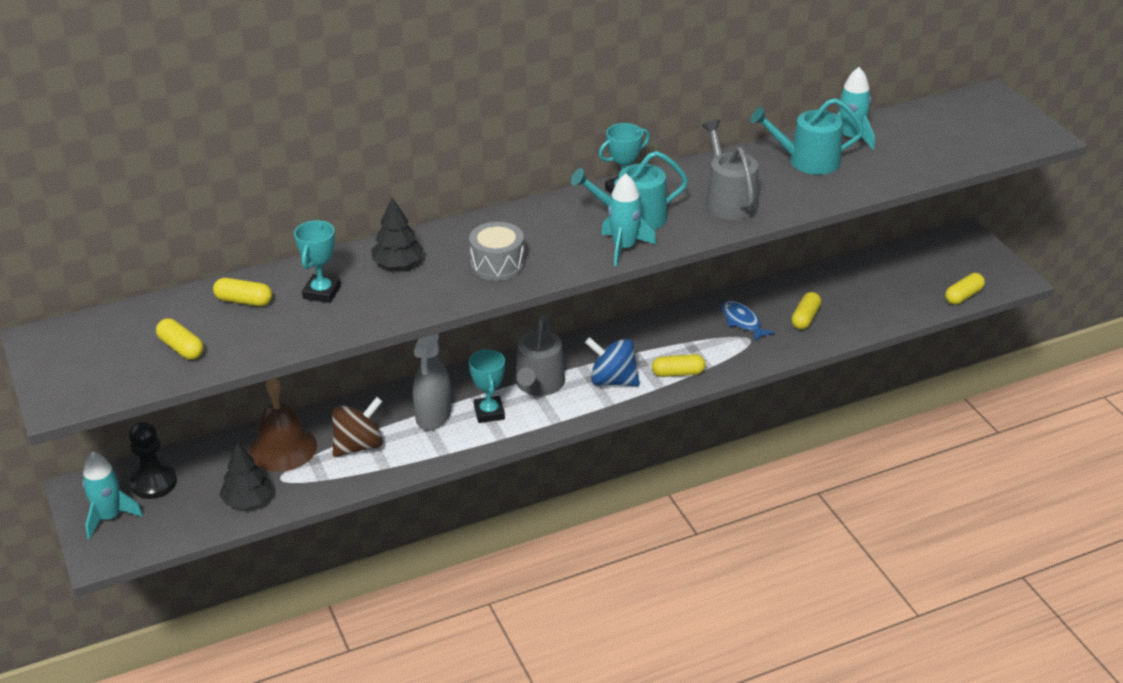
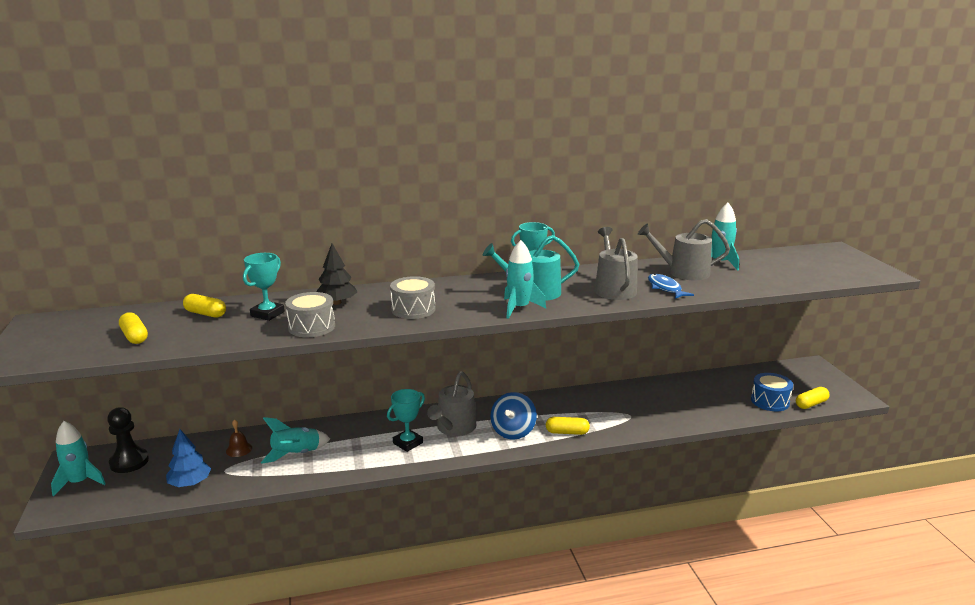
camera: 10 degrees right, 15 degrees down
black tree [219,443,272,509] -> blue tree [166,429,211,487]
brown bell [249,378,317,472] -> brown bell [226,419,252,457], size x0.47
brown spinning top [332,397,383,457] -> turquoise rocket [261,417,330,464]
grey spray bottle [413,333,452,430] -> none
turquoise trophy [469,349,505,423] -> turquoise trophy turned 45 degrees clockwise [387,389,425,452]
blue spinning top [585,337,640,386] -> blue spinning top turned 105 degrees counterclockwise [490,392,537,440]
blue fish [721,300,775,341] -> blue fish moved to [648,274,694,299]
turquoise watering can [750,98,864,175] -> grey watering can [638,219,730,280]
yellow capsule [791,292,821,330] -> none
none -> grey drum [285,292,335,337]
none -> blue drum [751,373,793,411]

